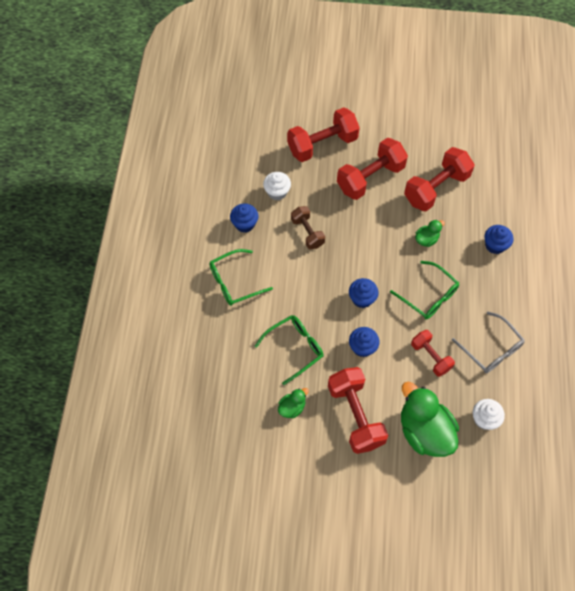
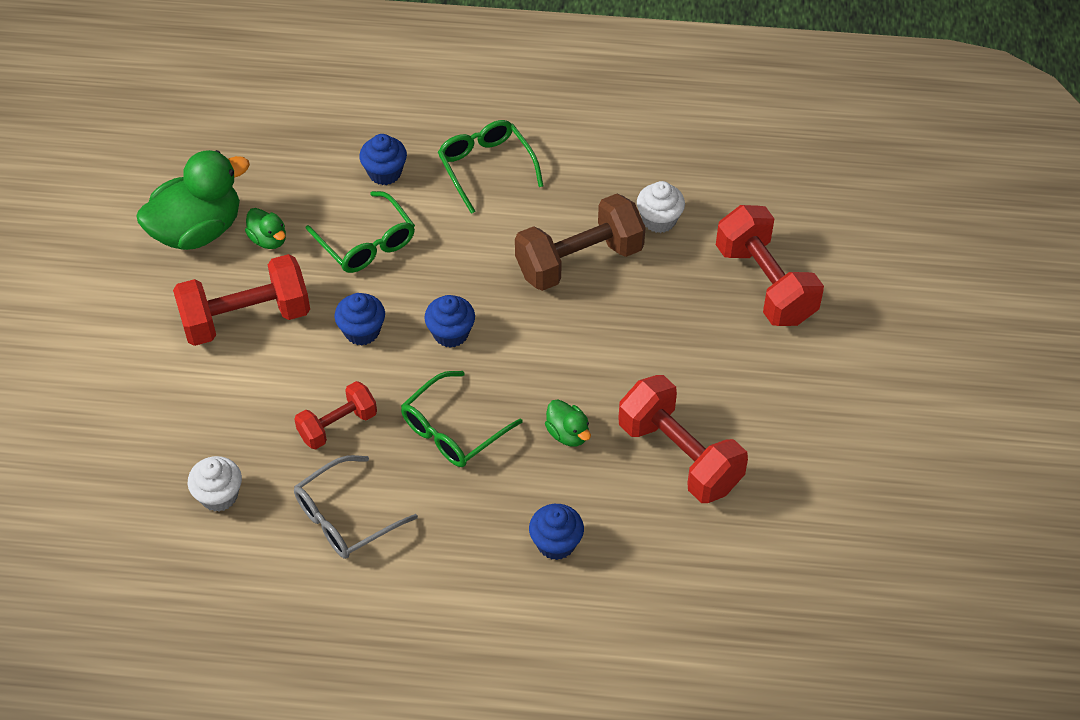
camera: 90 degrees right, 10 degrees down
blue cupcake [230,203,259,233] -> blue cupcake moved to [359,134,407,185]
brown dumbbell [291,206,325,249] -> brown dumbbell [515,194,645,291], size x1.69
red dumbbell [337,138,408,200] -> none
green duck [401,382,459,457] -> green duck moved to [136,150,250,250]

